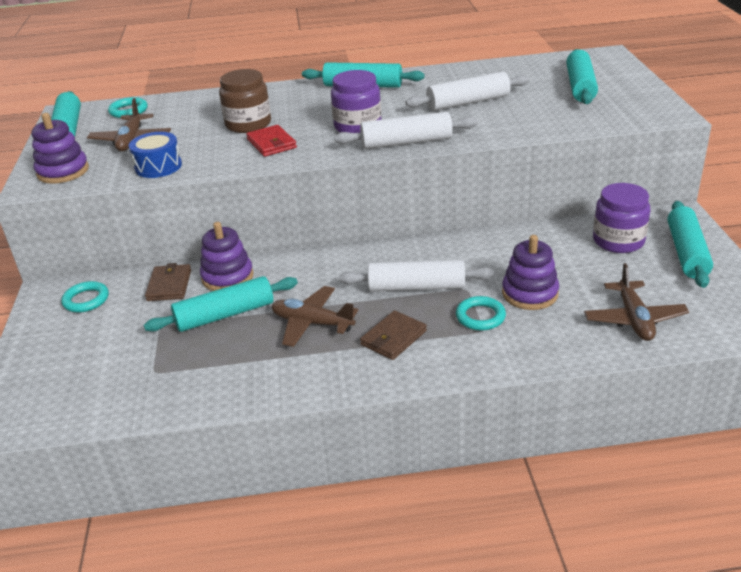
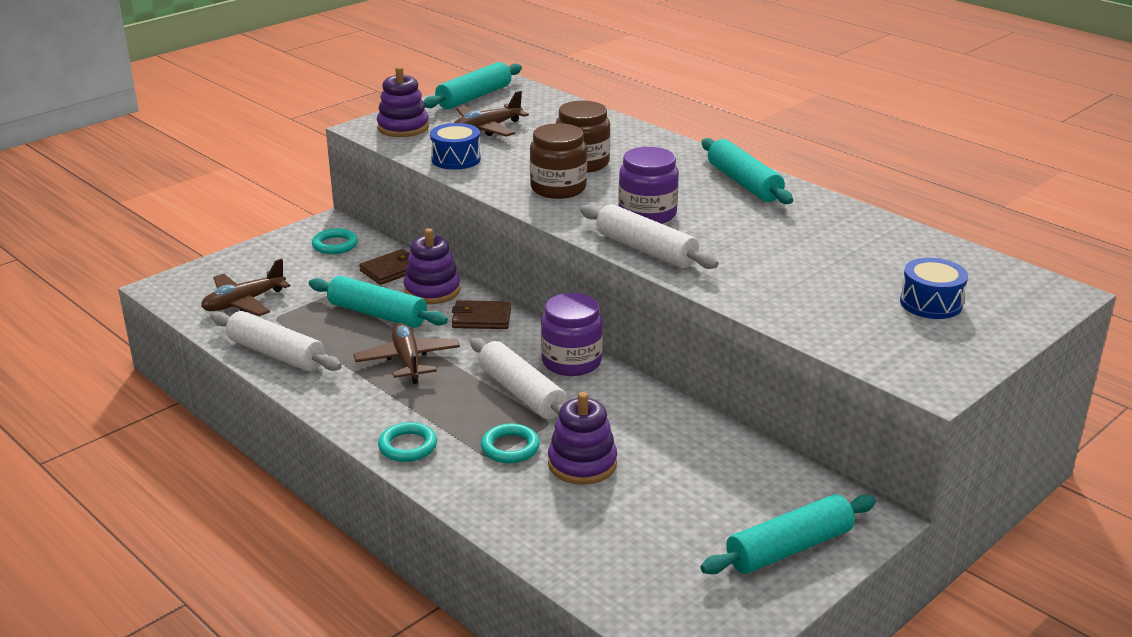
camera: 50 degrees right, 5 degrees down
turquoise ring [108,97,147,118] -> turquoise ring moved to [378,422,437,462]
red wallet [246,125,297,157] -> brown jar [530,123,587,199]
brown wallet [360,310,427,360] -> brown wallet moved to [452,300,511,329]
white rolling pin [406,72,529,111] -> white rolling pin moved to [212,311,342,371]
turquoise rolling pin [566,49,598,104] -> blue drum [900,258,968,319]
brown plane [584,263,689,341] -> brown plane moved to [201,258,291,316]
purple jar [593,183,651,253] -> purple jar moved to [541,293,603,376]

